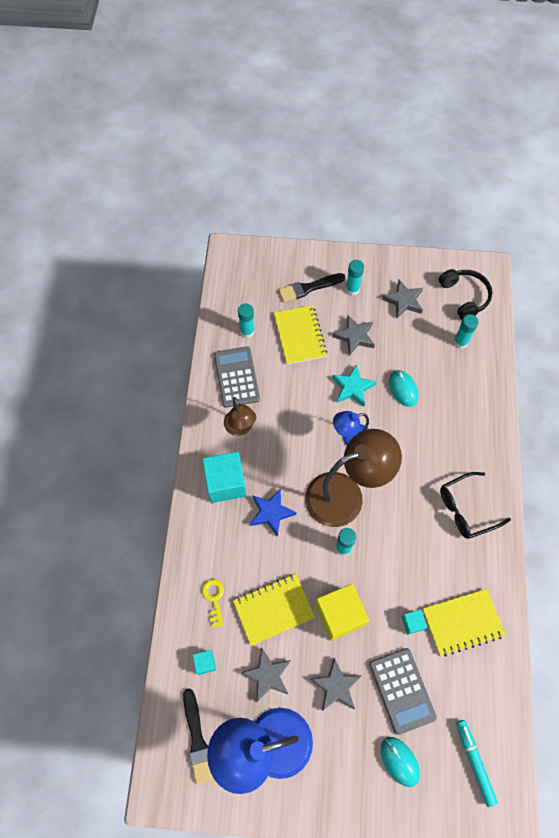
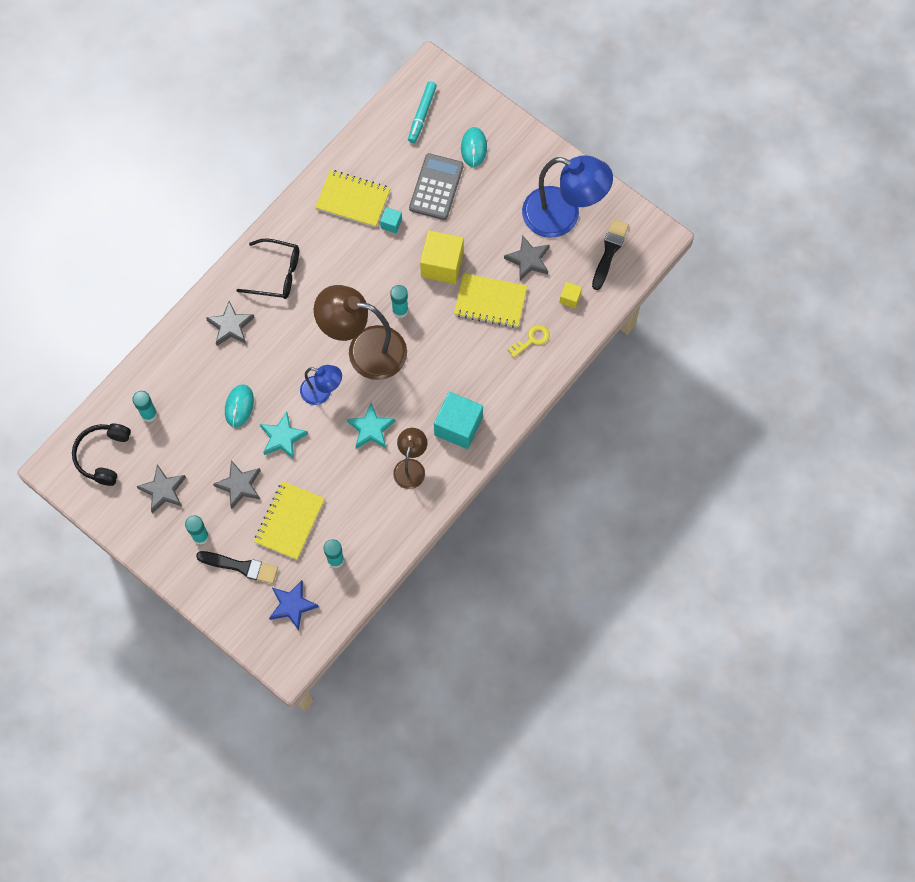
camera: 145 degrees left, 5 degrees up
turquoise cube [193,650,216,675] -> yellow cube [560,282,582,308]
yellow key [202,579,224,627] -> yellow key turned 150 degrees counterclockwise [508,325,550,358]
grey calculator [214,346,260,408] -> none
blue star [250,489,296,537] -> blue star moved to [269,580,319,630]
grey star [310,657,361,711] -> grey star moved to [206,301,255,346]
none -> turquoise star [347,403,396,449]

